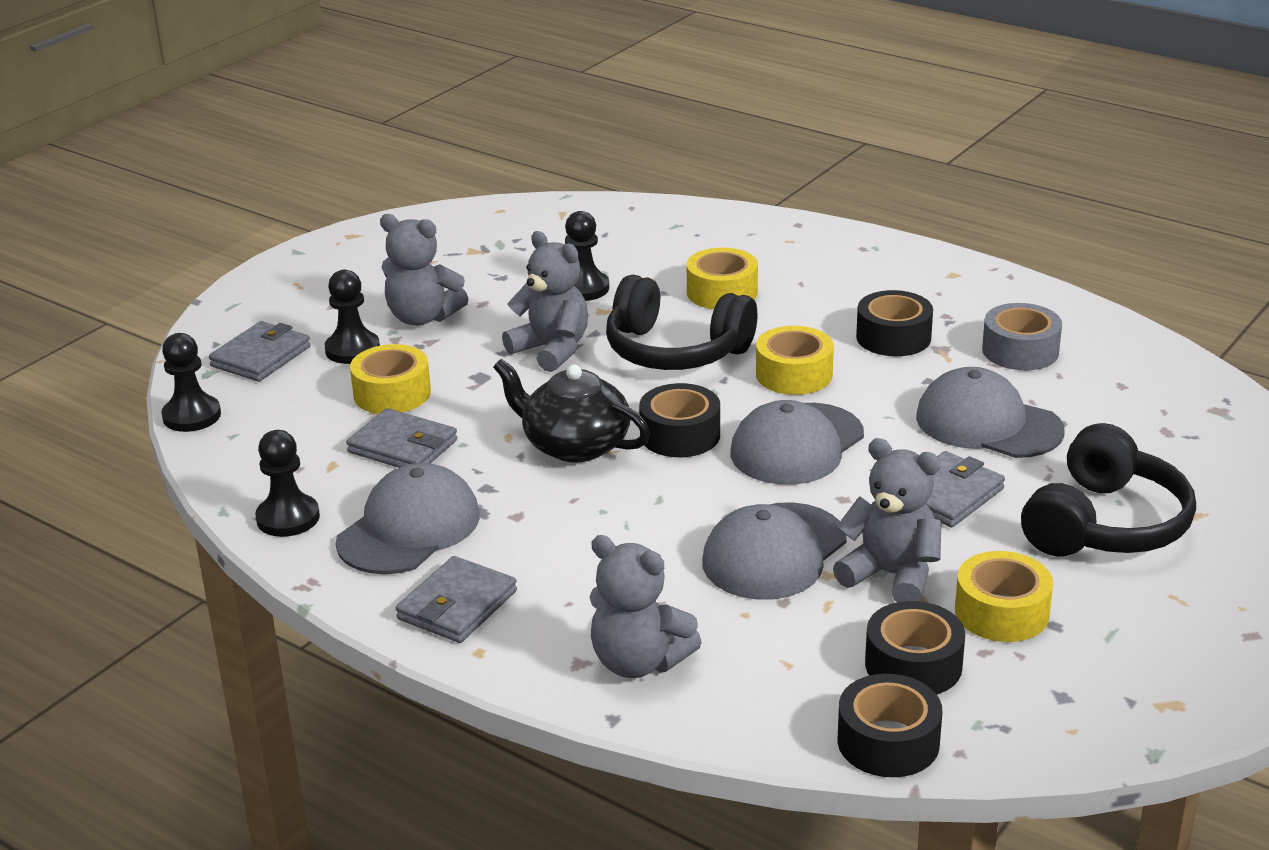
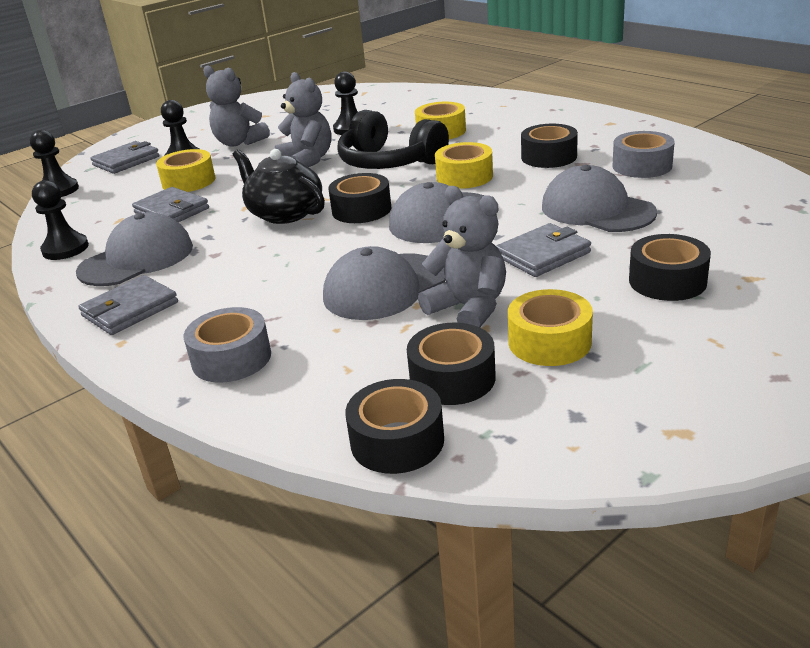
camera: 15 degrees right, 0 degrees up
grey teddy bear [590,535,702,678] -> grey tape [184,307,271,383]
black headphones [1021,423,1196,557] -> black tape [629,234,711,301]

